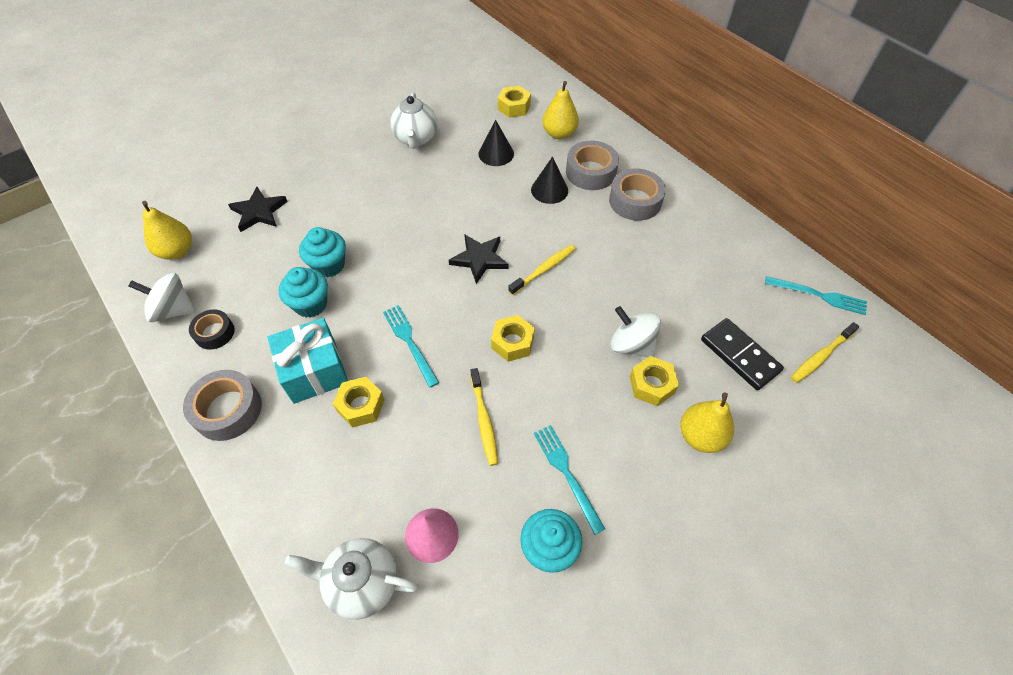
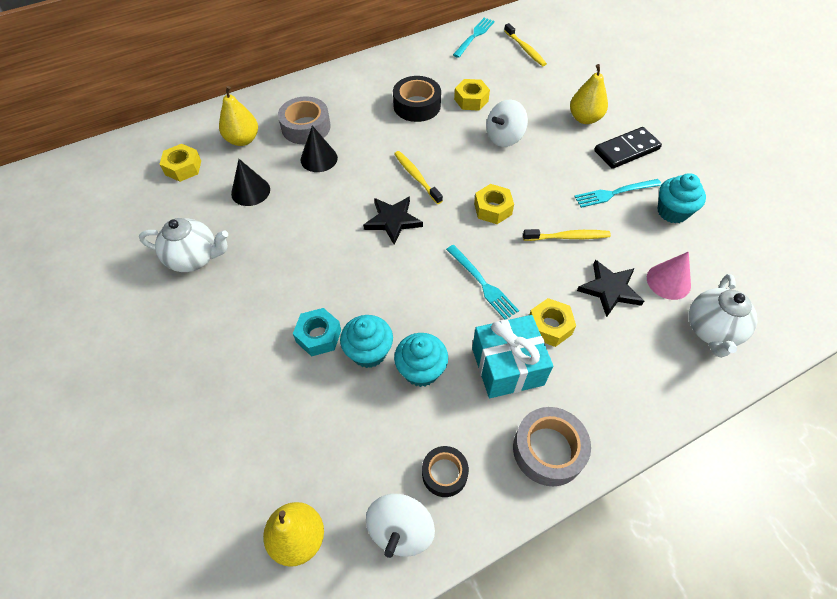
camera: 80 degrees left, 0 degrees up
black star [228,187,288,232] -> black star moved to [577,260,644,317]
turquoise fork [383,305,439,388] -> turquoise fork turned 105 degrees counterclockwise [446,245,519,319]
grey tape [609,168,666,221] -> none
yellow nut [630,356,679,406] -> yellow nut moved to [454,79,490,111]
black domino [701,318,784,390] -> black domino moved to [594,127,662,169]
none -> turquoise nut [293,308,341,357]
none -> black tape [393,76,441,122]

